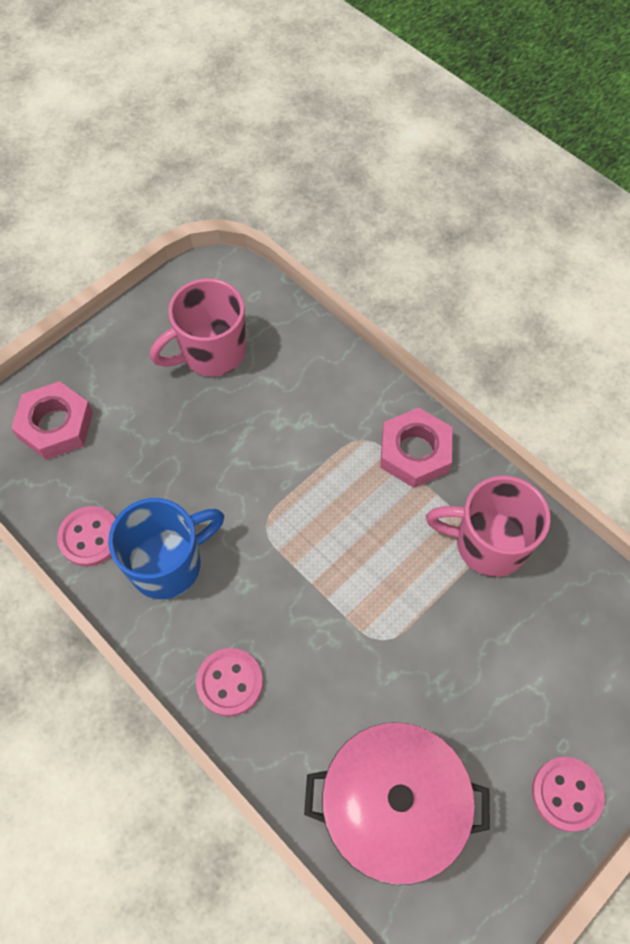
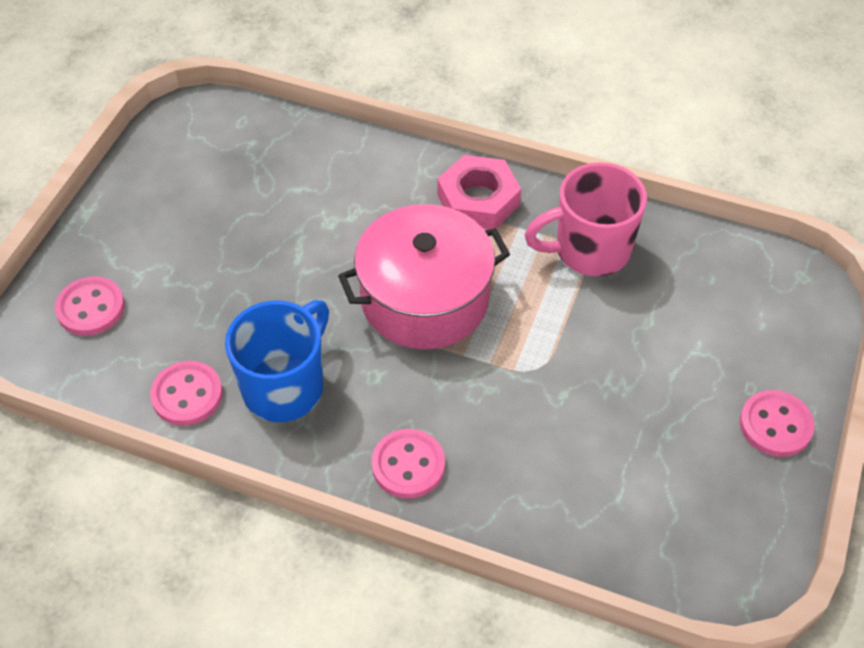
camera: 25 degrees left, 10 degrees down
pink nut [11,381,93,460] -> pink button [55,276,125,336]
pink mug [150,278,246,376] -> none
pink pot [304,722,490,885] -> pink pot moved to [338,204,510,349]

